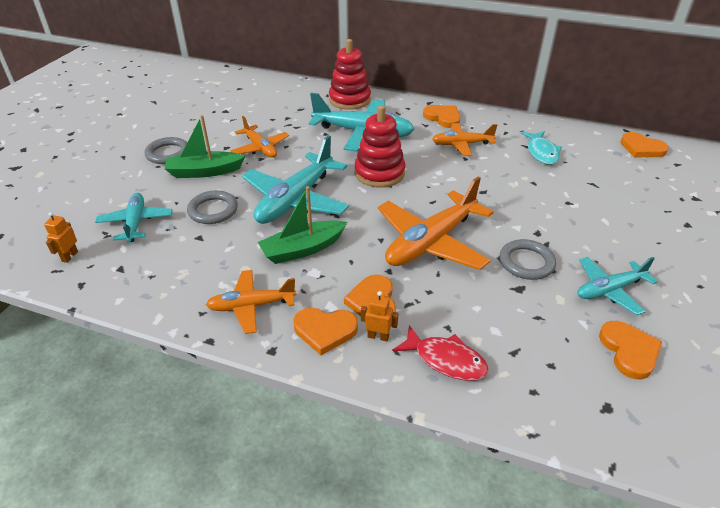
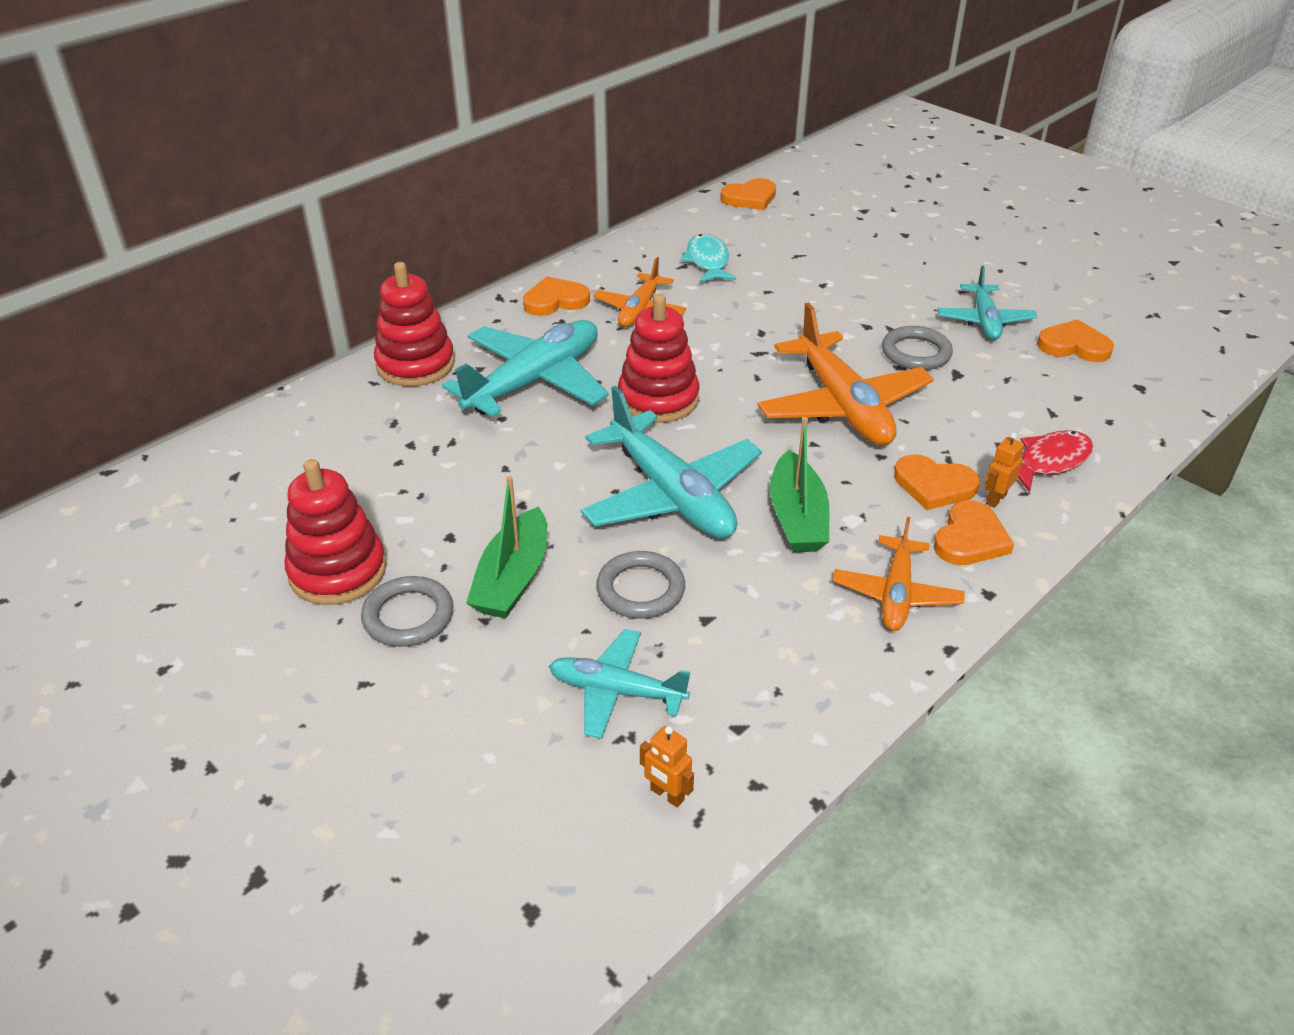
camera: 65 degrees left, 0 degrees up
orange plane [230,116,289,158] -> none
turquoise fish [521,131,562,165] -> turquoise fish turned 120 degrees counterclockwise [680,234,736,283]
none -> red stacking toy [284,459,387,605]

